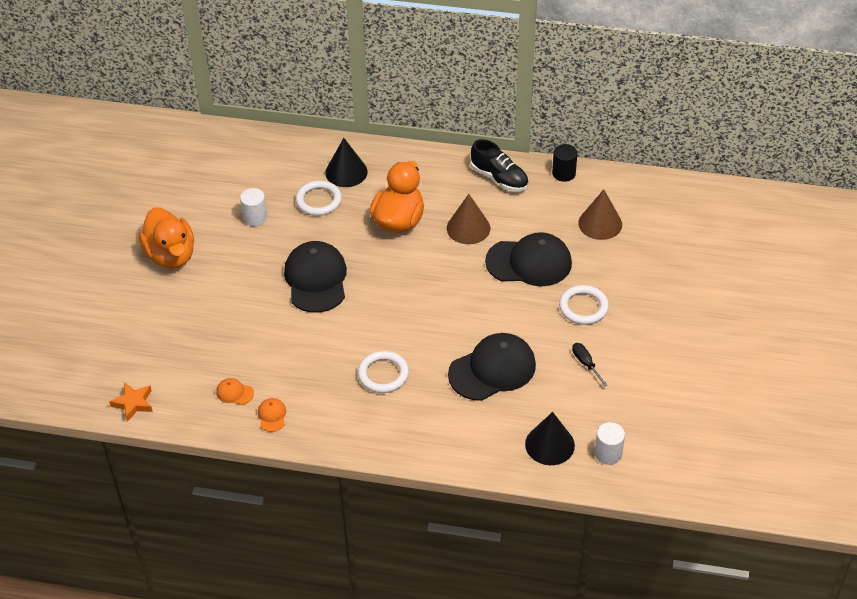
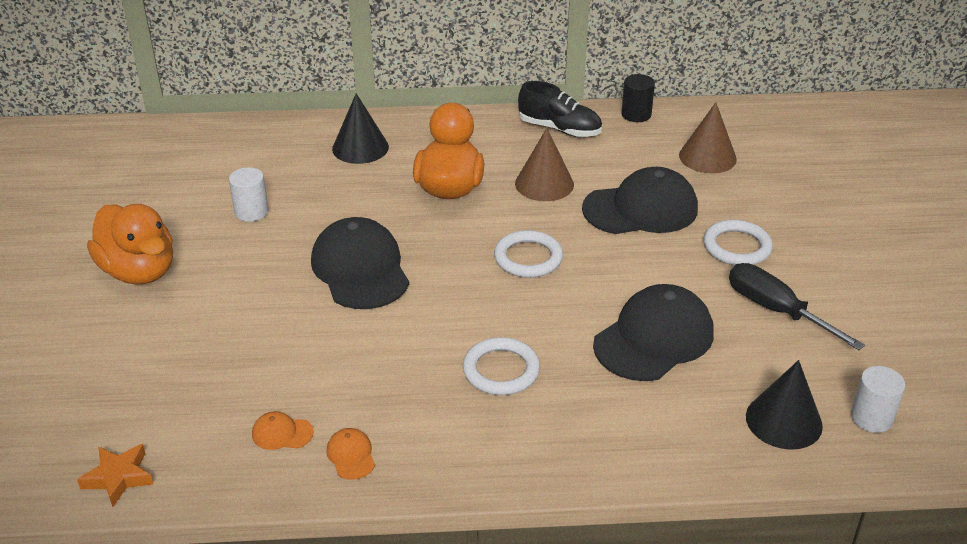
camera: 15 degrees left, 10 degrees down
white ring [295,180,342,216] -> white ring moved to [494,230,563,278]
black screwdriver [572,343,608,387] -> black screwdriver [729,263,865,350], size x1.83

